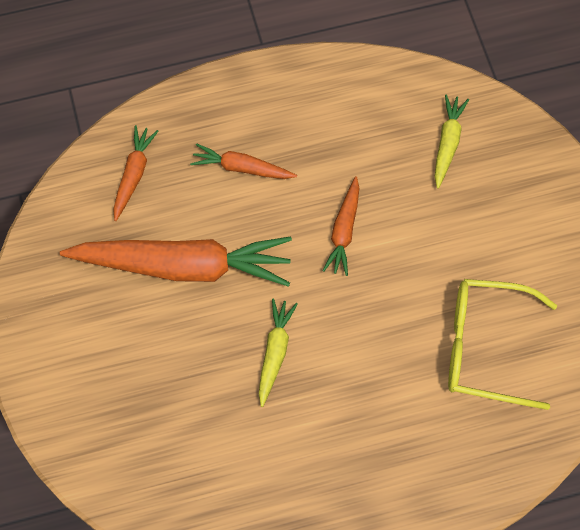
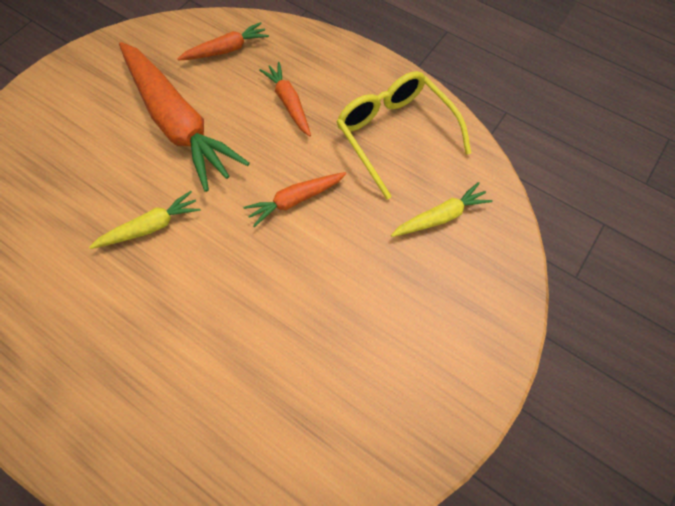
camera: 50 degrees right, 0 degrees up
yellow glasses [448,279,557,410] -> yellow glasses moved to [336,71,471,199]

